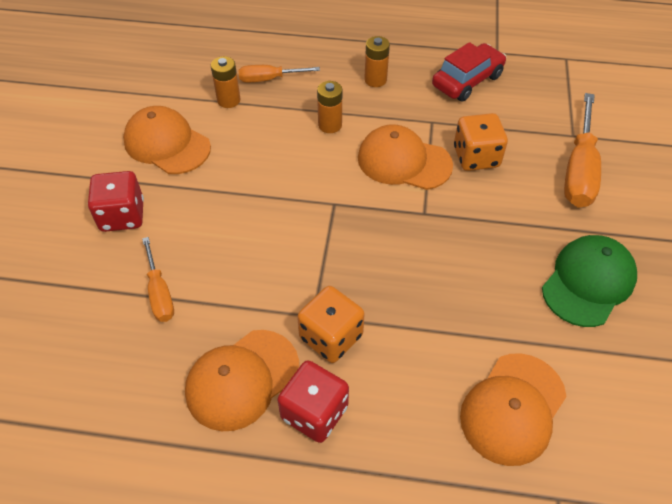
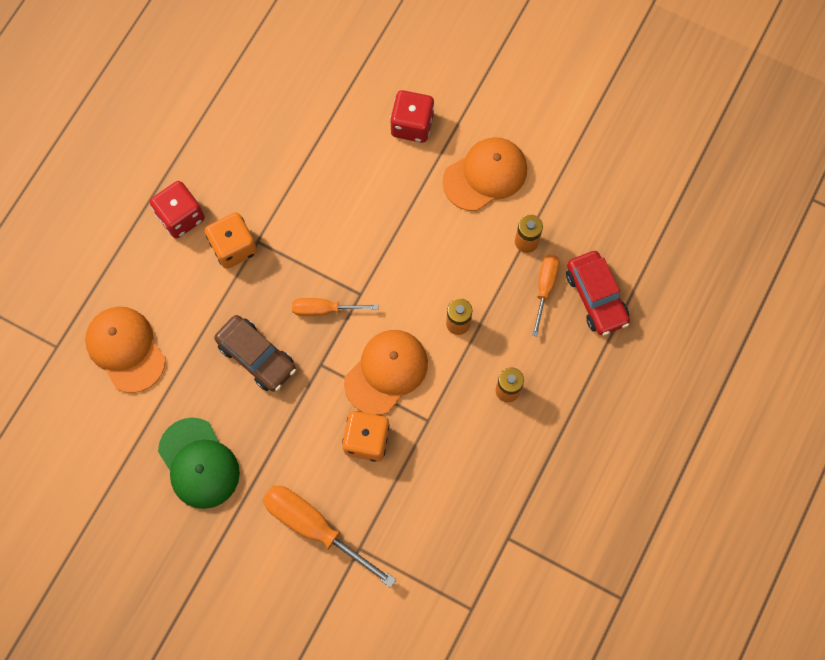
camera: 110 degrees right, 20 degrees up
orange screwdriver [142,237,174,322] -> orange screwdriver moved to [292,298,378,316]
orange cap [185,330,299,431] -> none
red car [432,42,507,102] -> red car moved to [566,251,630,335]
none -> brown car [214,315,296,392]

